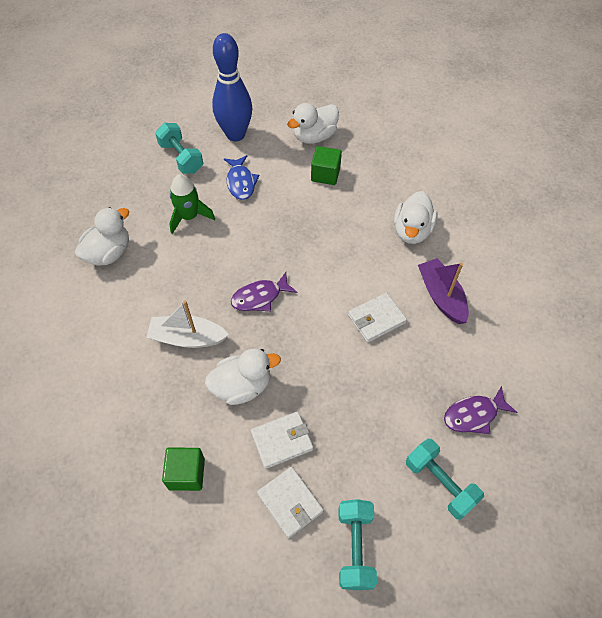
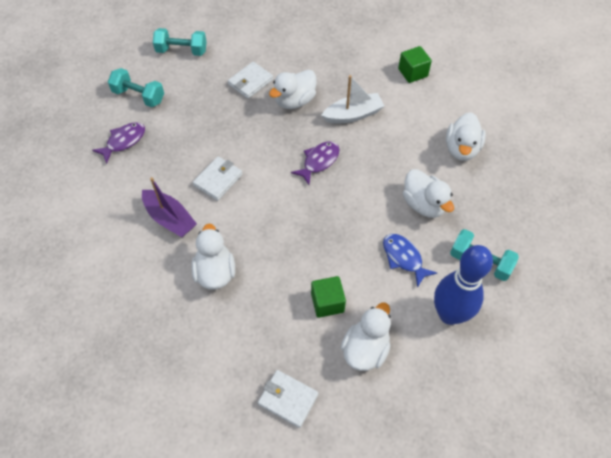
camera: 155 degrees right, 0 degrees up
green cube [162,448,205,491] -> green cube moved to [398,46,432,83]
green rocket [169,174,215,234] -> white duck [403,169,454,218]
white wallet [257,467,324,538] -> white wallet moved to [258,370,319,428]
turquoise dumbbell [339,499,377,590] -> turquoise dumbbell turned 60 degrees counterclockwise [153,28,207,56]

